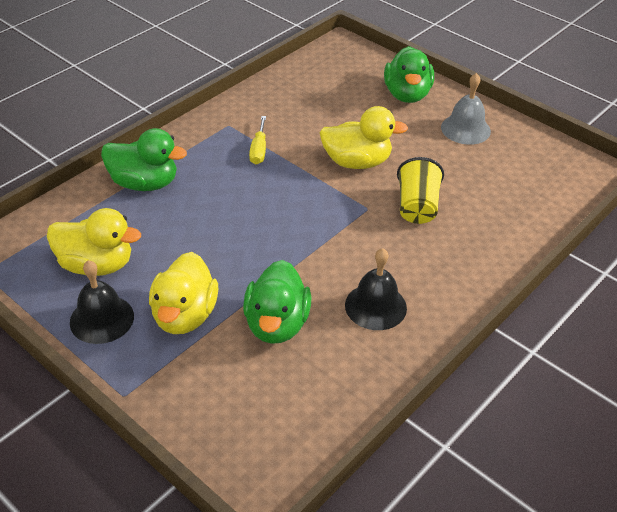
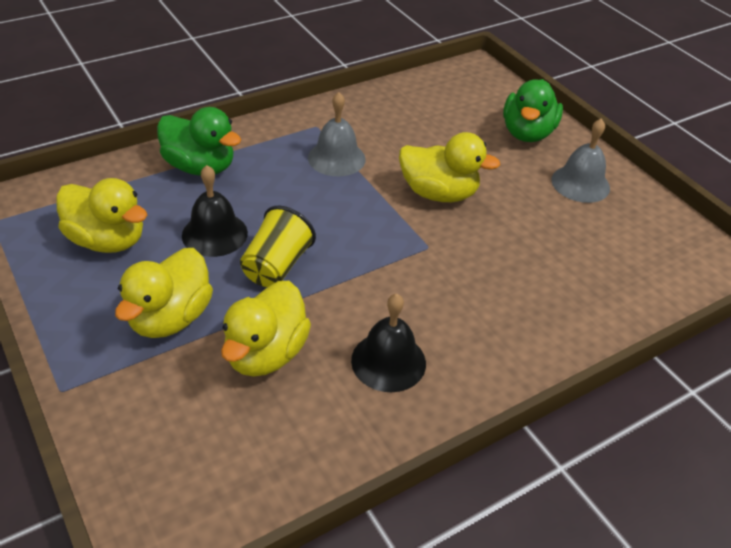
camera: 15 degrees right, 0 degrees up
black bell [70,260,134,344] -> black bell moved to [182,165,248,257]
green duck [243,260,311,344] -> yellow duck [221,281,311,377]
yellow screwdriver [249,116,266,164] -> grey bell [308,92,366,177]
yellow cup [397,157,444,224] -> yellow cup moved to [240,206,316,287]

